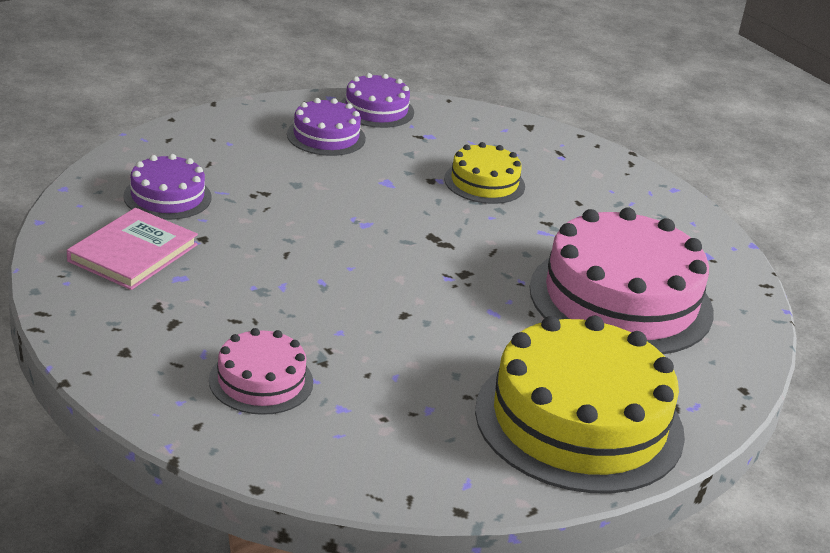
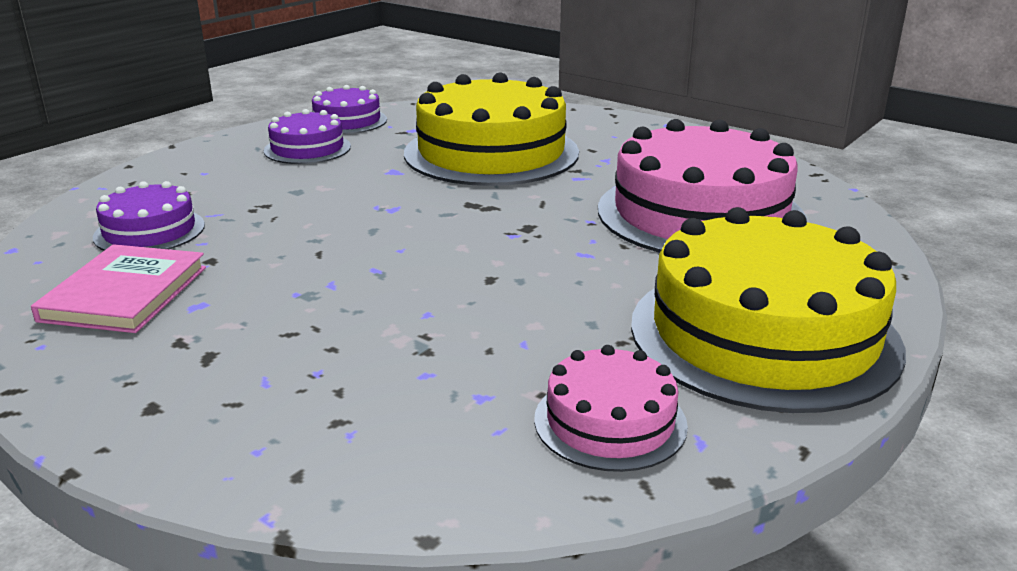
camera: 15 degrees left, 5 degrees down
pink cake [209,328,313,415] -> pink cake moved to [534,345,688,472]
yellow cake [444,142,525,204] -> yellow cake [404,72,579,186], size x2.02

